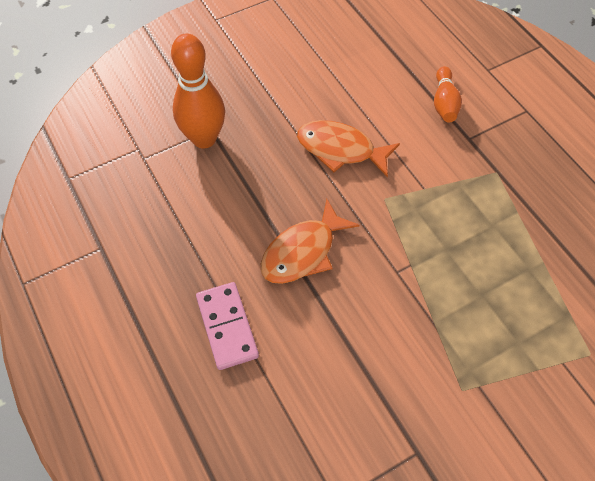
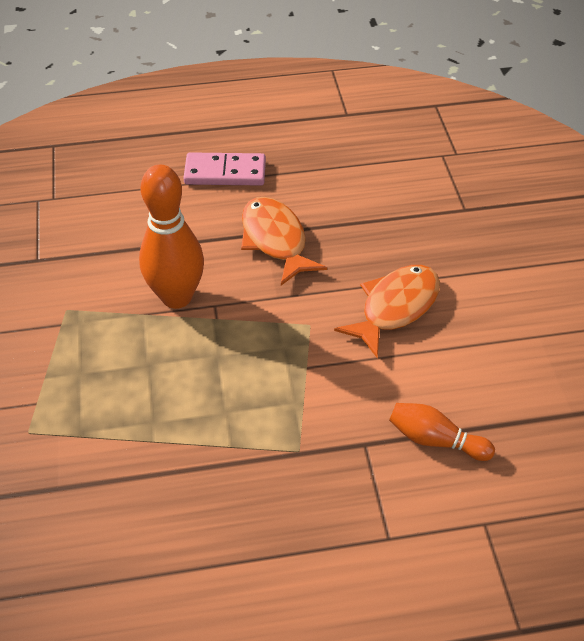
camera: 110 degrees right, 10 degrees down
orange bowling pin [171,33,225,148] -> orange bowling pin moved to [139,164,204,309]

